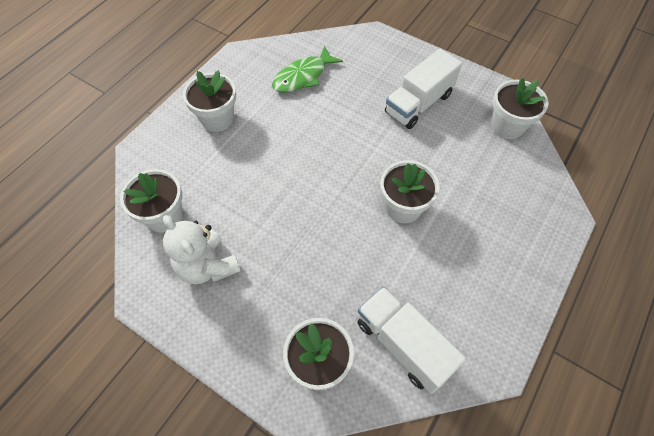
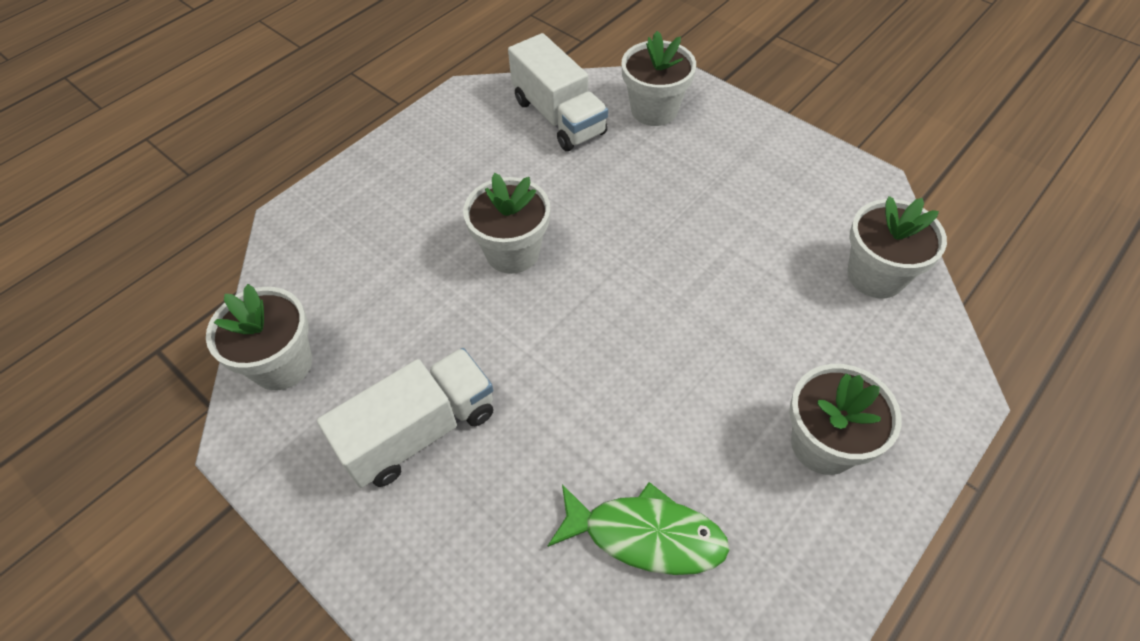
camera: 170 degrees left, 5 degrees down
white teddy bear [163,215,241,284] -> none
green fish [272,46,343,93] -> green fish turned 45 degrees clockwise [548,482,730,575]

